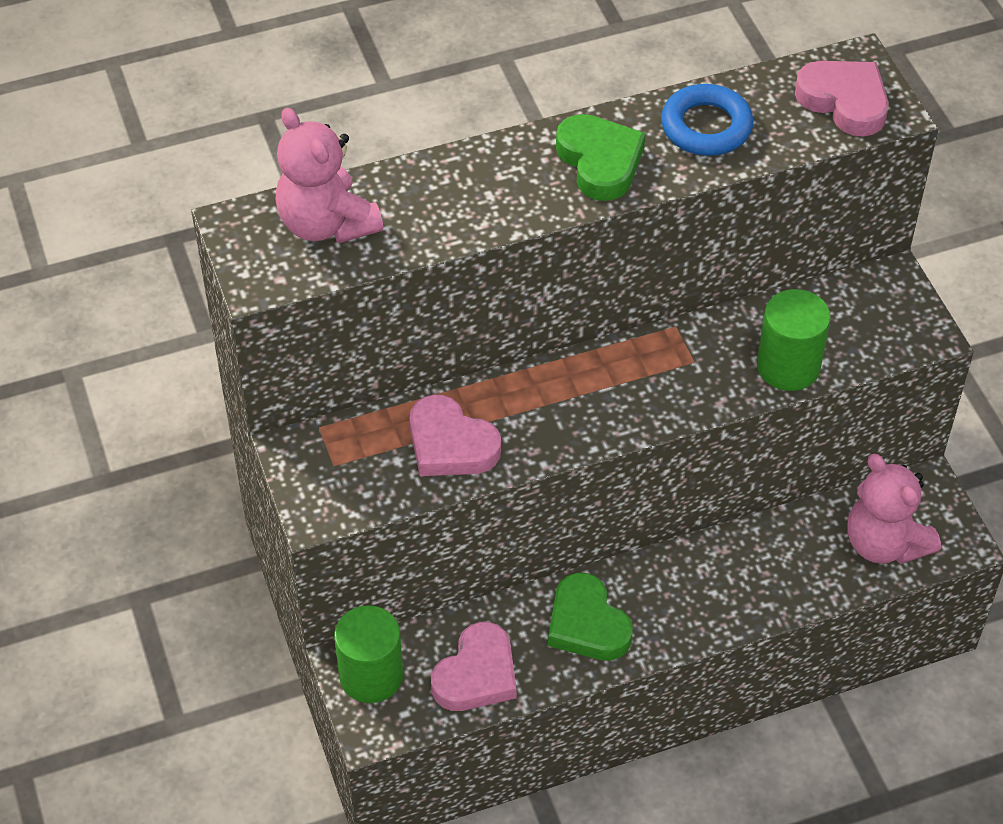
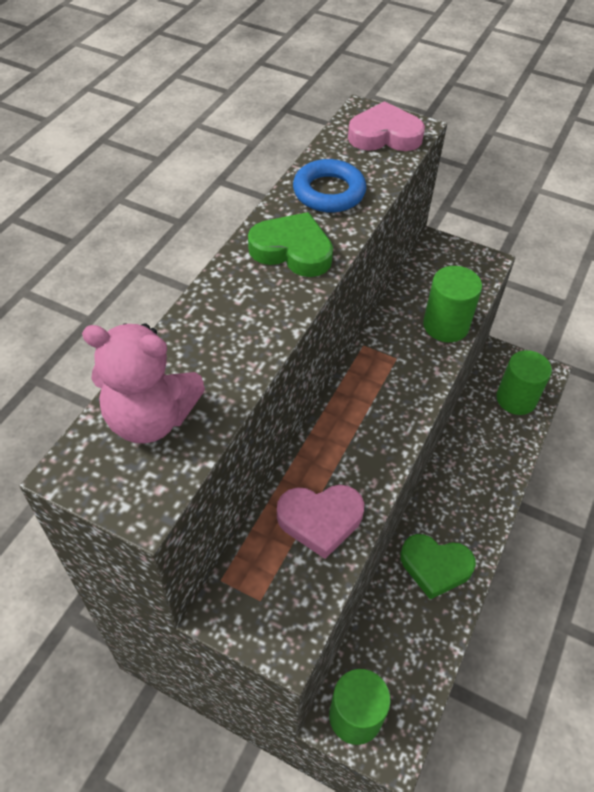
camera: 45 degrees left, 0 degrees up
pink heart [431,622,517,711] -> none
pink teddy bear [848,454,941,564] -> green cylinder [496,350,552,415]

